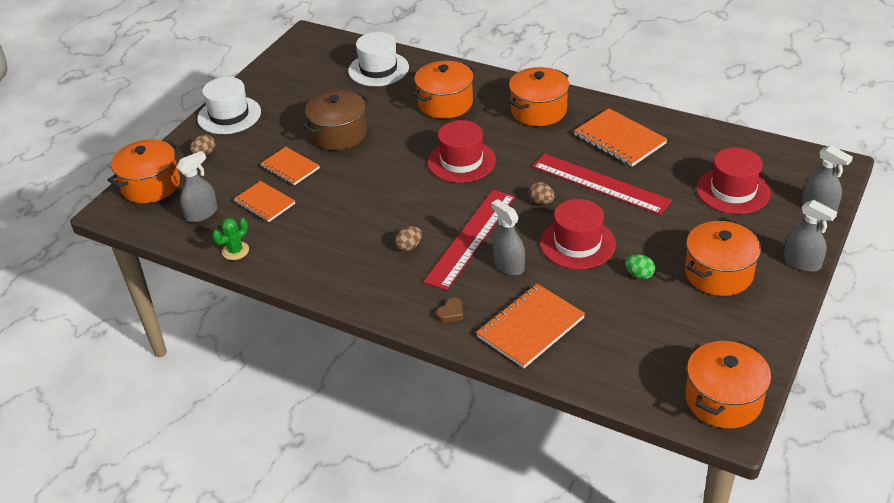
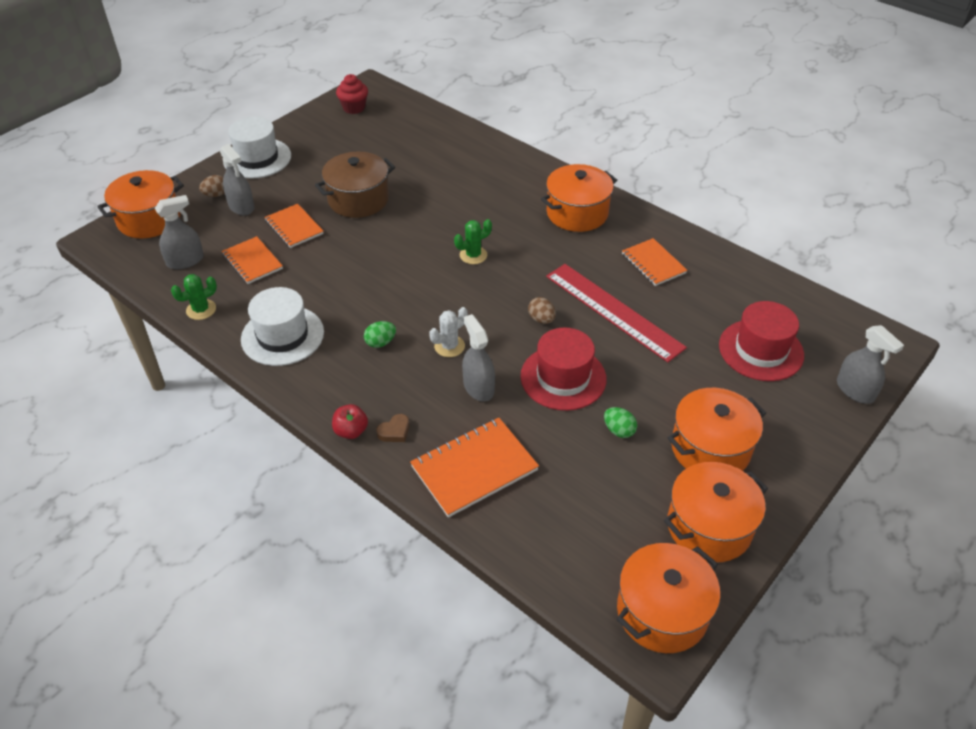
camera: 10 degrees right, 5 degrees up
white hat [348,32,409,86] -> white hat moved to [241,287,324,366]
brown egg [395,226,422,251] -> green egg [364,321,396,348]
orange pot [412,61,476,119] -> orange pot moved to [664,462,768,562]
red ruler [423,190,515,290] -> white cactus [429,307,468,357]
red hat [428,120,496,183] -> green cactus [454,219,492,264]
orange notebook [574,108,668,167] -> orange notebook [622,238,688,286], size x0.66
grey spray bottle [784,200,837,272] -> grey spray bottle moved to [220,144,254,216]
none -> red apple [332,404,368,439]
none -> red cupcake [336,74,368,114]

